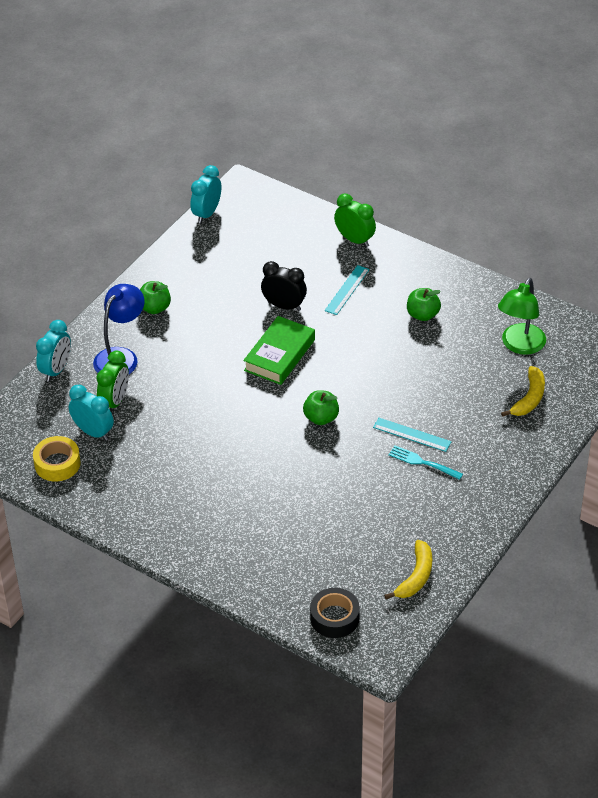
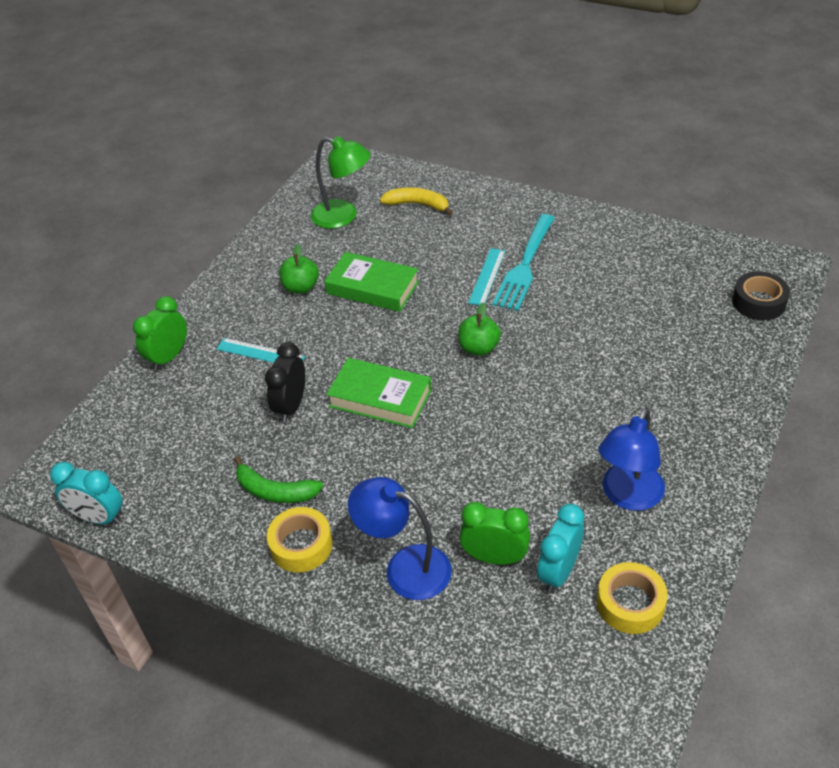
camera: 95 degrees left, 0 degrees up
turquoise clock [36,320,71,382] -> none
green apple [140,281,171,314] -> yellow tape [267,507,333,572]
yellow banana [384,540,432,599] -> none
turquoise fork [388,445,463,480] -> turquoise fork [492,214,555,311], size x1.76
none -> green banana [234,456,323,503]
none -> green book [325,252,419,312]
none -> blue lamp [599,407,665,511]

